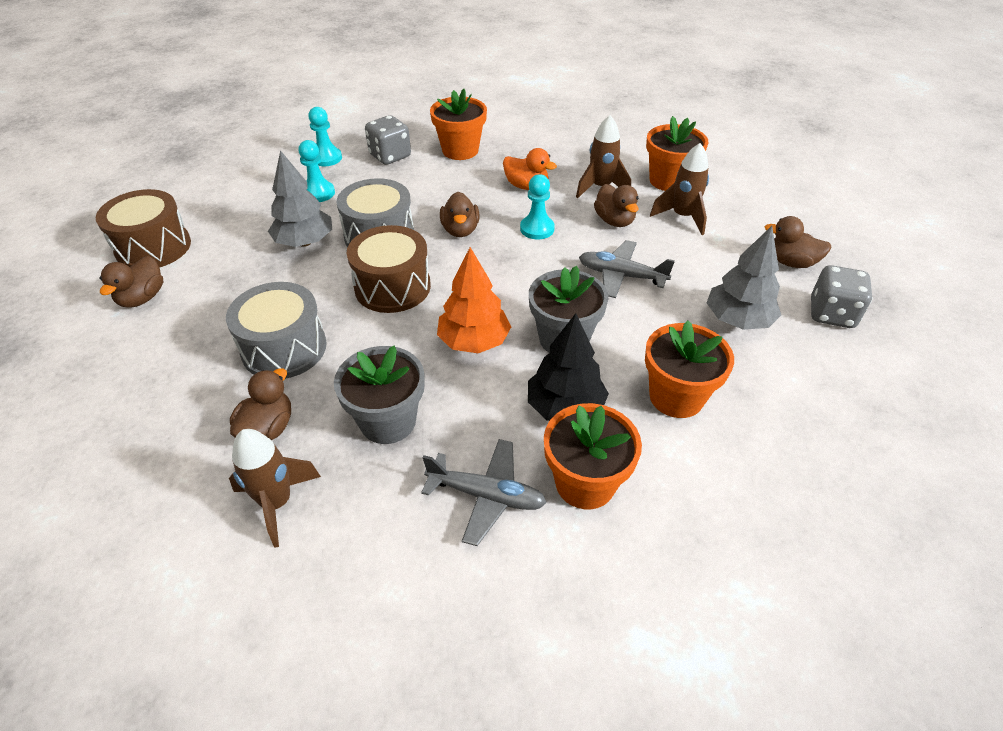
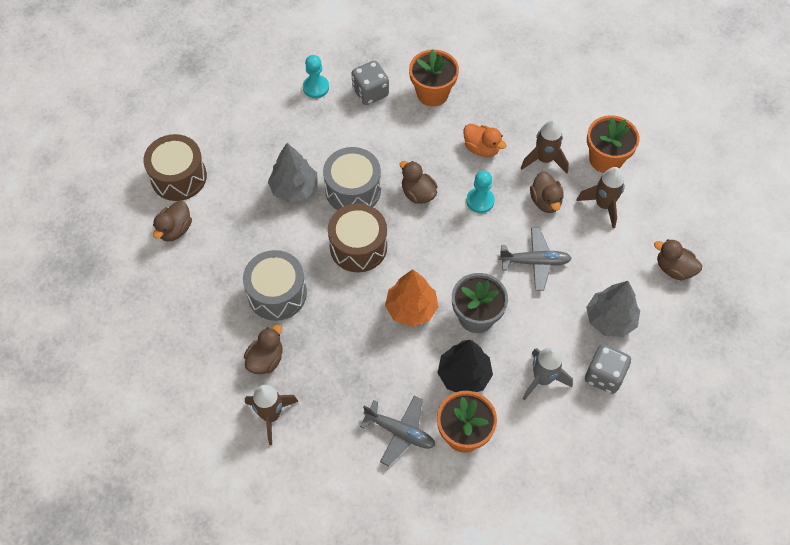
camera: 10 degrees right, 15 degrees up
turquoise pawn [298,140,335,202] -> none
grey flower pot [334,346,425,444] -> none
brown duck [440,192,479,237] -> brown duck turned 135 degrees clockwise [400,161,438,204]
grey plane [579,240,675,298] -> grey plane turned 150 degrees clockwise [499,228,572,291]
orange flower pot [645,320,734,418] -> grey rocket [523,347,573,401]
grey dice [811,265,873,328] -> grey dice moved to [585,344,631,394]

